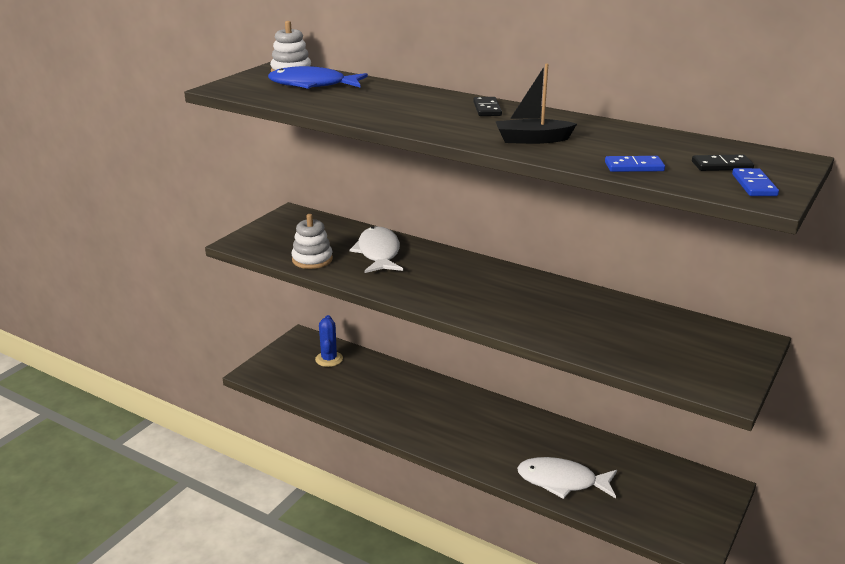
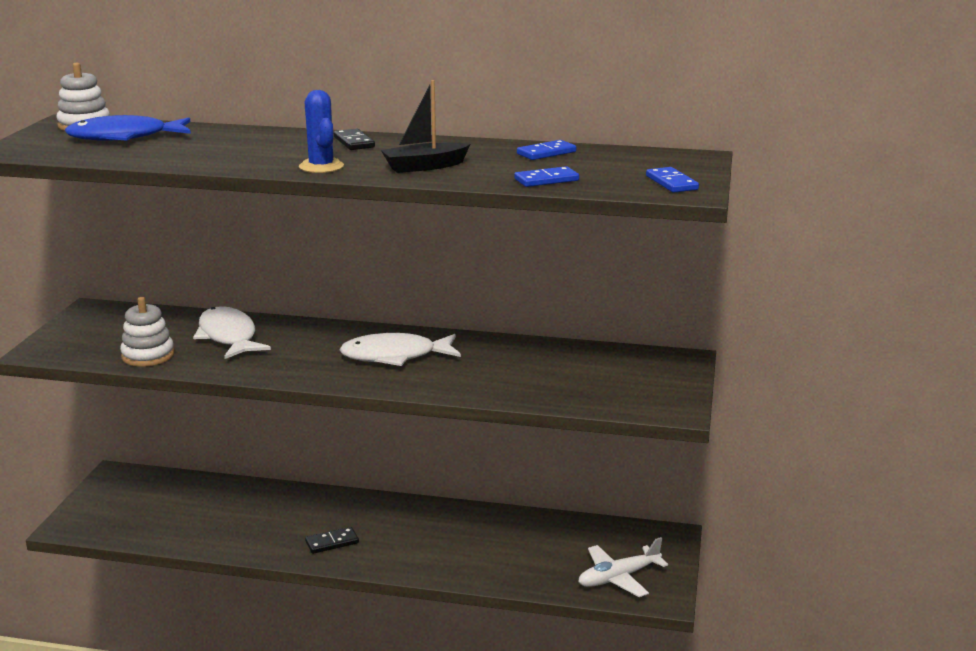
camera: 20 degrees left, 5 degrees down
blue cactus [315,315,343,367] -> blue cactus moved to [299,90,344,173]
white fish [517,457,617,499] -> white fish moved to [339,333,461,366]
black domino [692,154,754,171] -> black domino moved to [305,527,359,554]
none -> blue domino [517,140,576,160]
none -> white plane [578,537,668,597]

